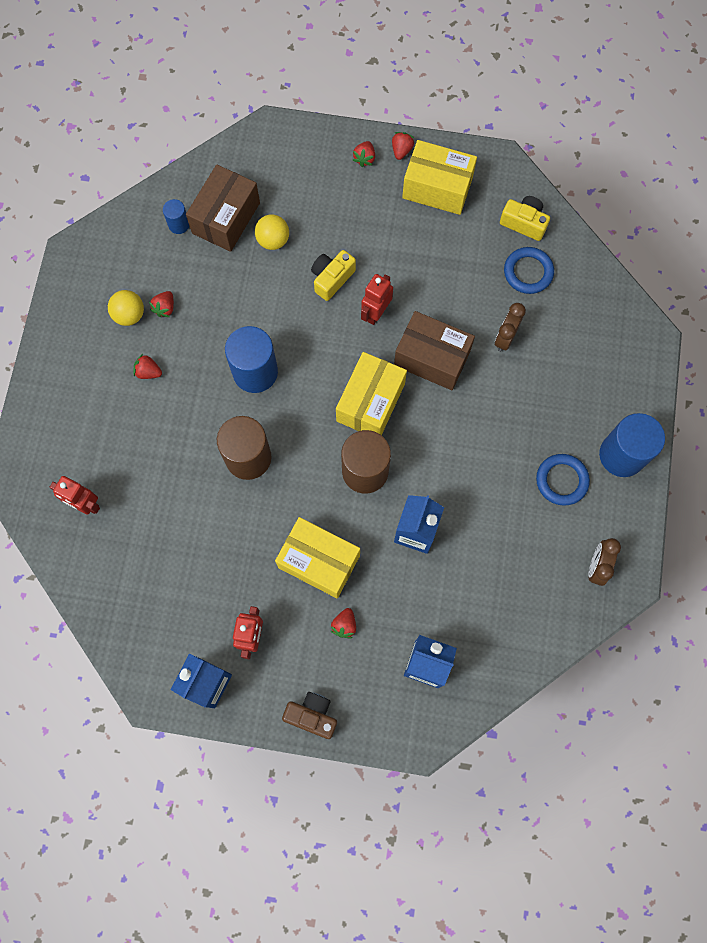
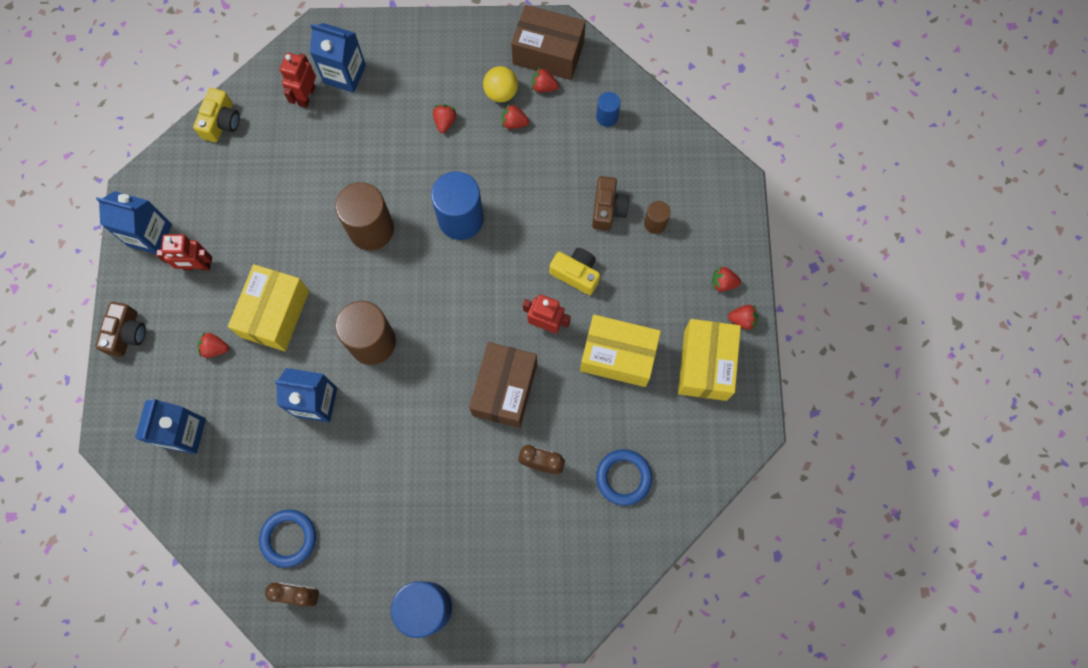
camera: 80 degrees right, 0 degrees up
brown box [186,164,260,252] -> brown box moved to [511,5,586,80]
yellow ball [255,214,289,250] -> brown camera [592,176,629,231]
yellow box [336,352,407,435] -> yellow box moved to [580,315,661,387]
yellow camera [500,196,550,241] -> yellow camera moved to [193,88,240,142]
blue ring [536,454,590,506] -> blue ring moved to [259,510,316,568]
none -> blue carton [310,23,366,93]
none -> red strawberry [532,67,559,92]
none -> brown cylinder [644,201,671,234]

